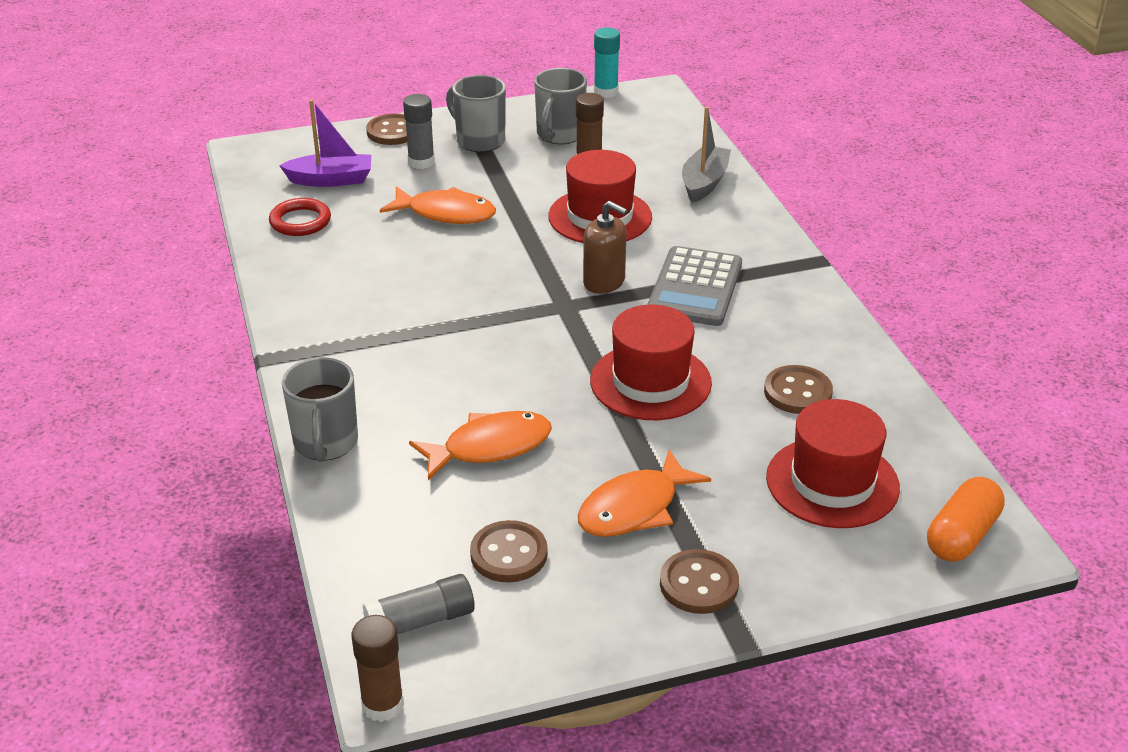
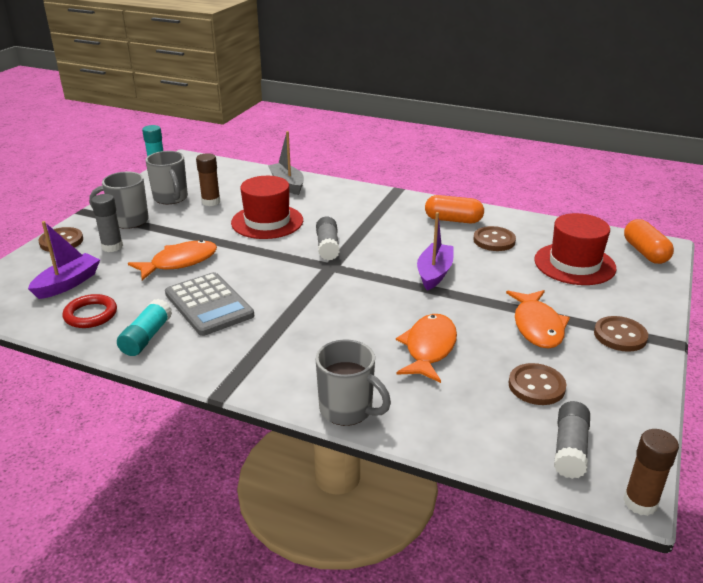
camera: 50 degrees left, 5 degrees down
brown soap dispenser [583,201,627,294] -> grey glue stick [316,216,340,260]
red hat [590,305,712,420] -> purple boat [417,212,454,290]
grey calculator [647,246,742,326] -> grey calculator moved to [165,272,254,336]
none -> turquoise glue stick [117,299,172,356]
none -> orange capsule [425,195,484,223]

